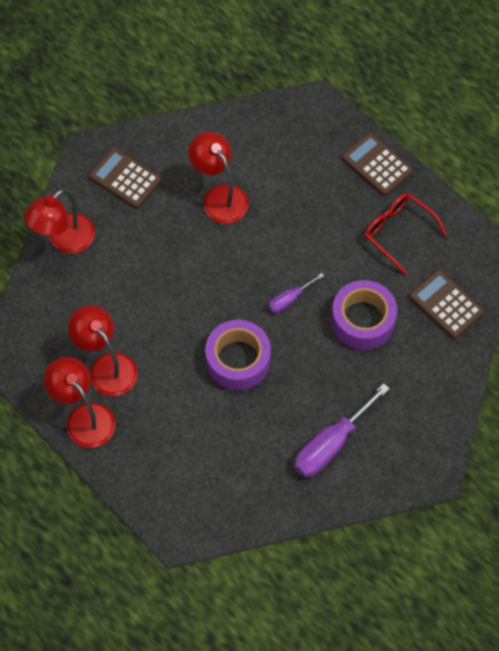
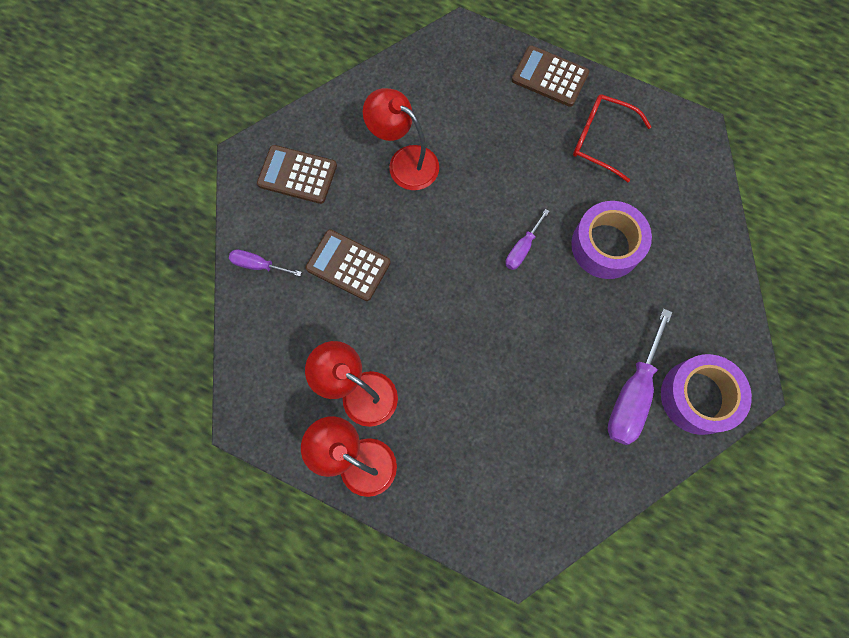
camera: 20 degrees left, 10 degrees up
red lamp [24,189,95,254] -> purple screwdriver [229,249,302,276]
purple tape [205,320,271,390] -> purple tape moved to [661,354,752,435]
brown calculator [409,270,484,339] -> brown calculator moved to [306,229,391,301]

